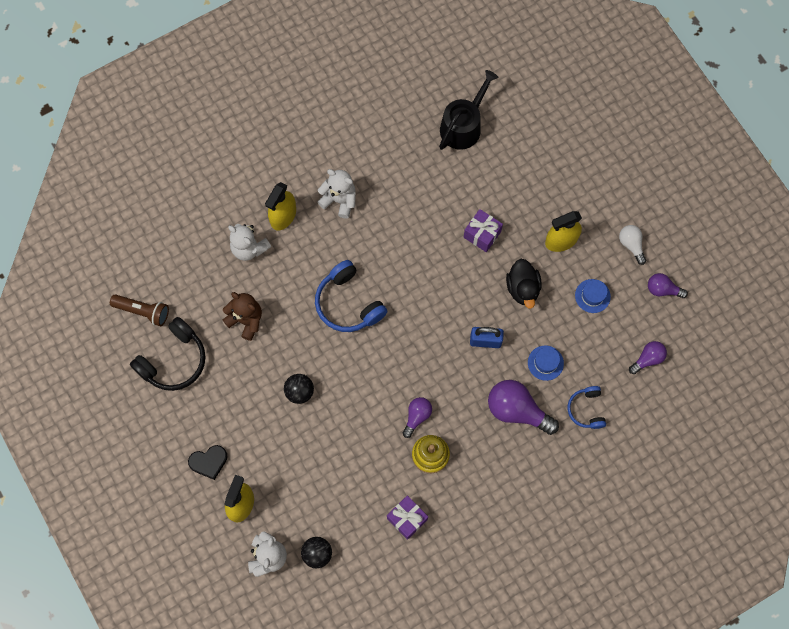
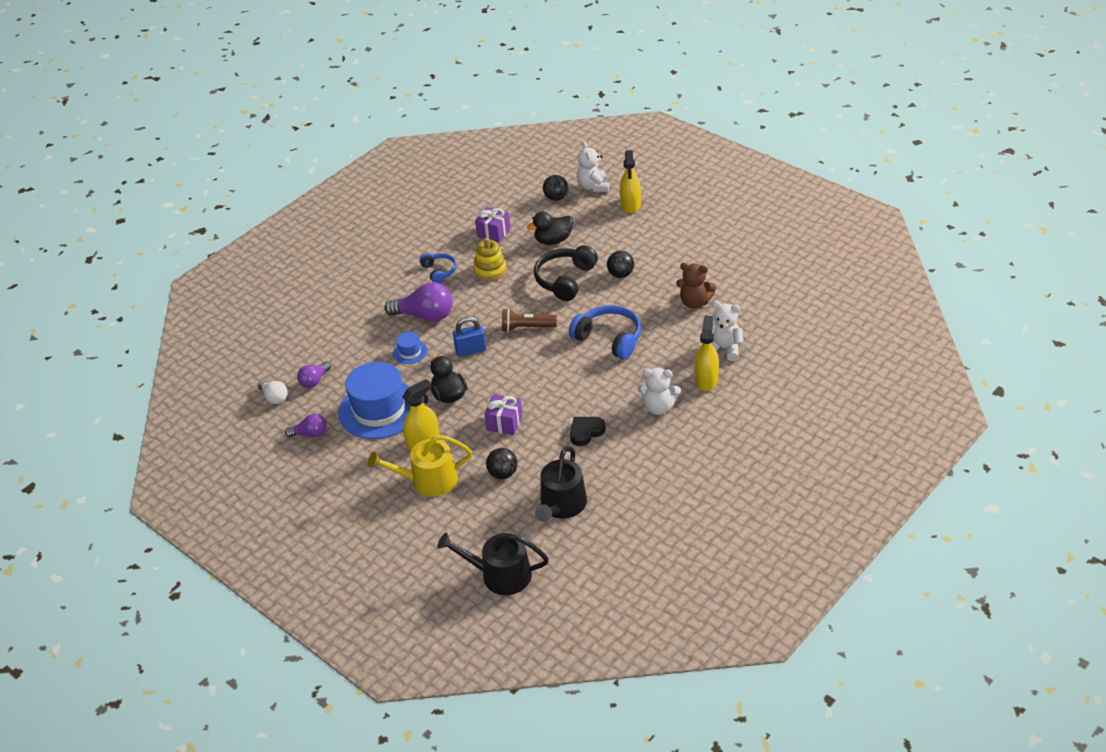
camera: 165 degrees right, 30 degrees down
brown flashlight [110,294,169,326] -> brown flashlight moved to [502,308,557,332]
black headphones [130,317,206,391] -> black headphones moved to [534,245,598,301]
black heart [188,445,228,480] -> black heart moved to [570,417,606,446]
purple light bulb [403,397,432,438] -> none
blue headphones [568,386,606,429] -> blue headphones moved to [419,253,457,283]
blue hat [575,279,611,313] -> blue hat [338,362,410,439], size x2.27
white light bulb [619,225,646,265] -> white light bulb moved to [257,381,288,404]
none -> yellow watering can [368,435,472,496]
none -> black watering can [437,533,549,595]
none -> black ball [486,448,517,479]
none -> black duck [527,212,573,245]

